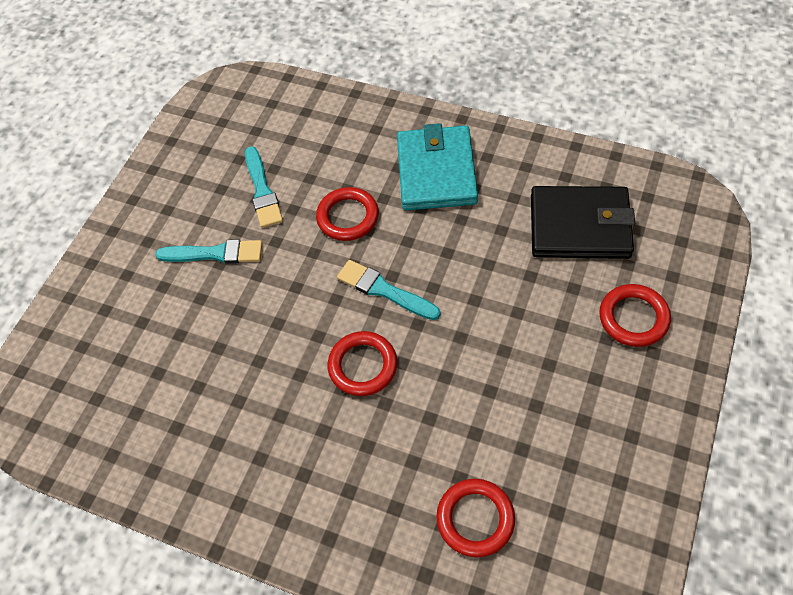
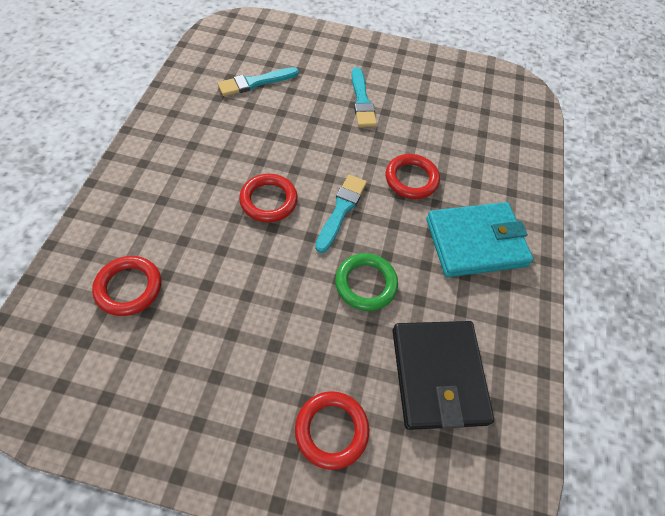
camera: 70 degrees right, 0 degrees up
turquoise brush [245,146,283,228] -> turquoise brush moved to [217,67,299,96]
none -> green ring [335,253,398,311]

